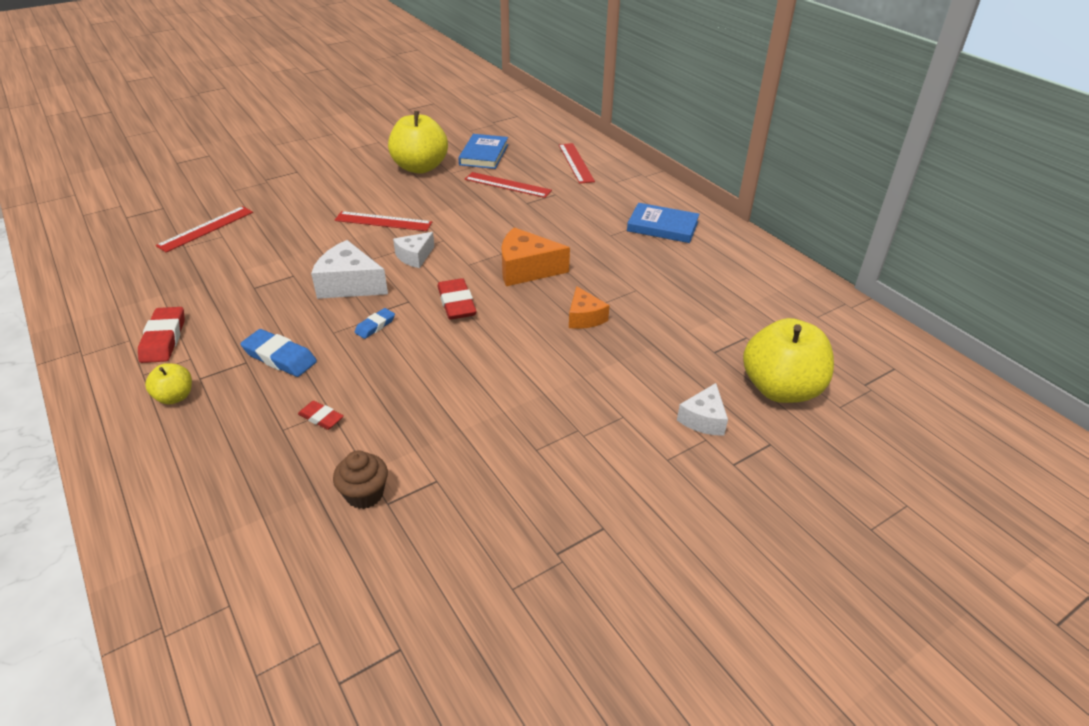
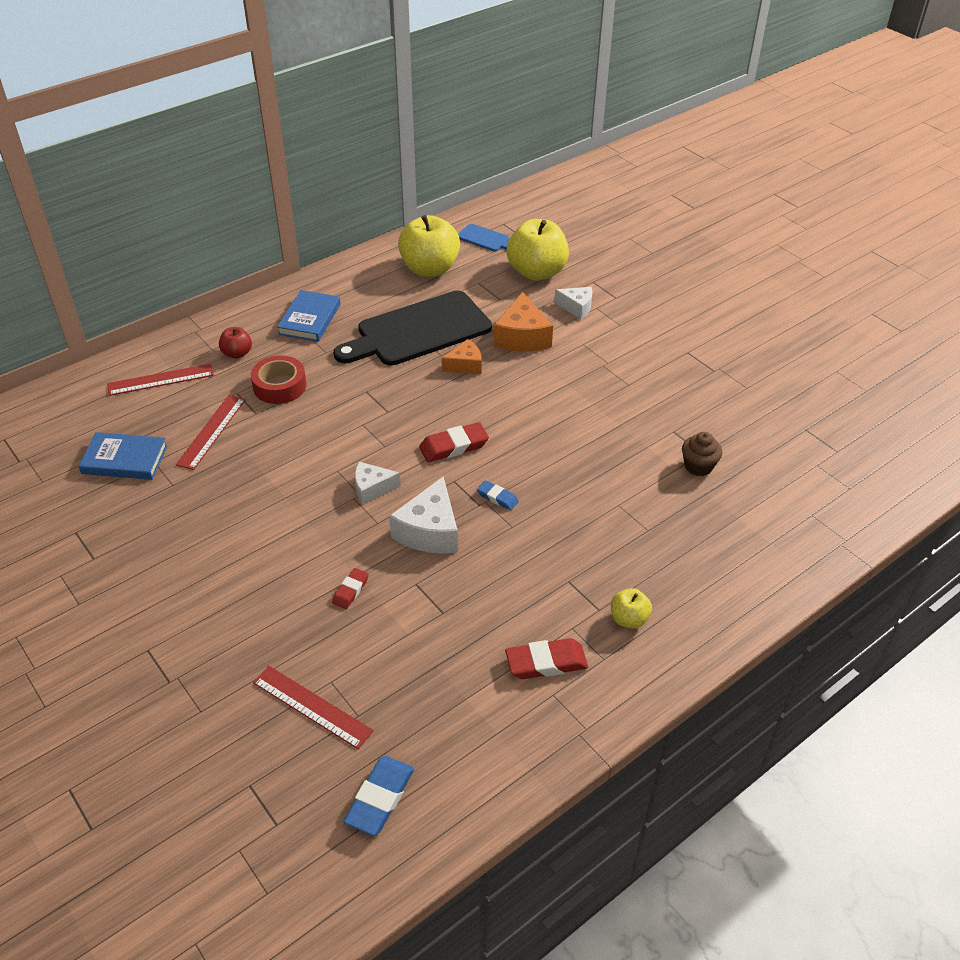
camera: 95 degrees left, 5 degrees up
blue eraser [240,329,317,377] -> blue eraser moved to [344,756,414,836]
red eraser [298,401,344,430] -> red eraser moved to [332,568,369,609]
red ruler [335,211,432,231] -> none
yellow apple [388,111,448,174] -> yellow apple moved to [398,215,460,277]
white cheese [393,232,434,268] -> white cheese turned 135 degrees clockwise [355,462,401,505]
orange cheese [502,227,570,286] -> orange cheese moved to [493,292,553,352]
none -> red apple [219,327,252,359]
none -> red tape [251,356,306,404]
none -> black cutting board [333,291,492,366]
none -> blue cutting board [458,224,509,252]

